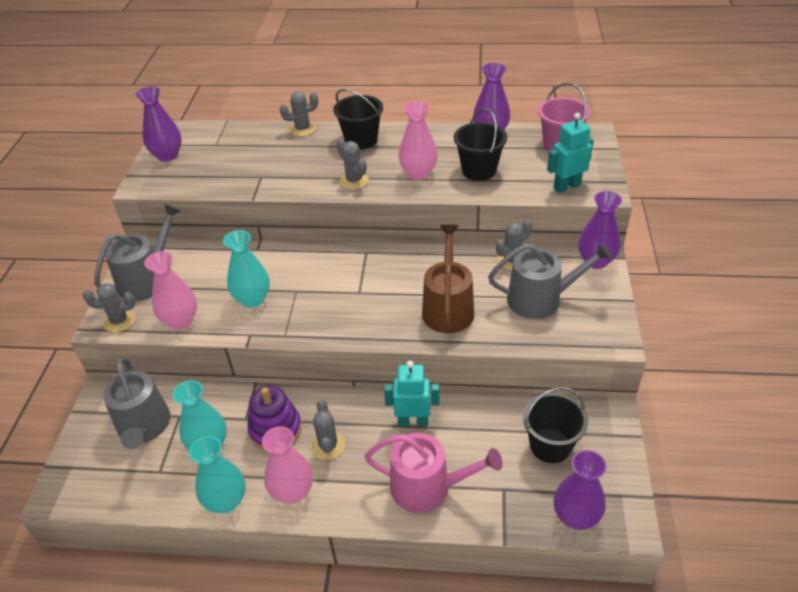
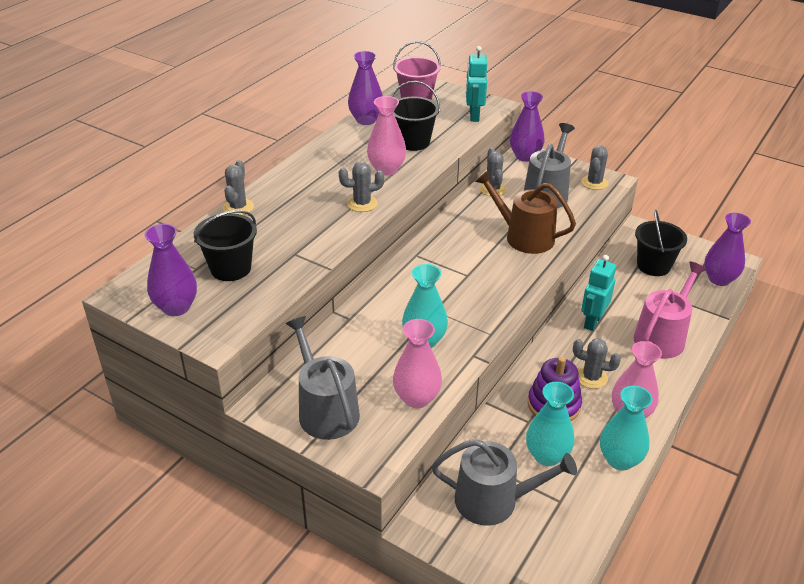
camera: 65 degrees left, 5 degrees down
grey cactus [83,283,135,332] -> grey cactus moved to [581,146,608,190]
black bucket [333,89,383,150] -> black bucket moved to [194,210,257,281]

